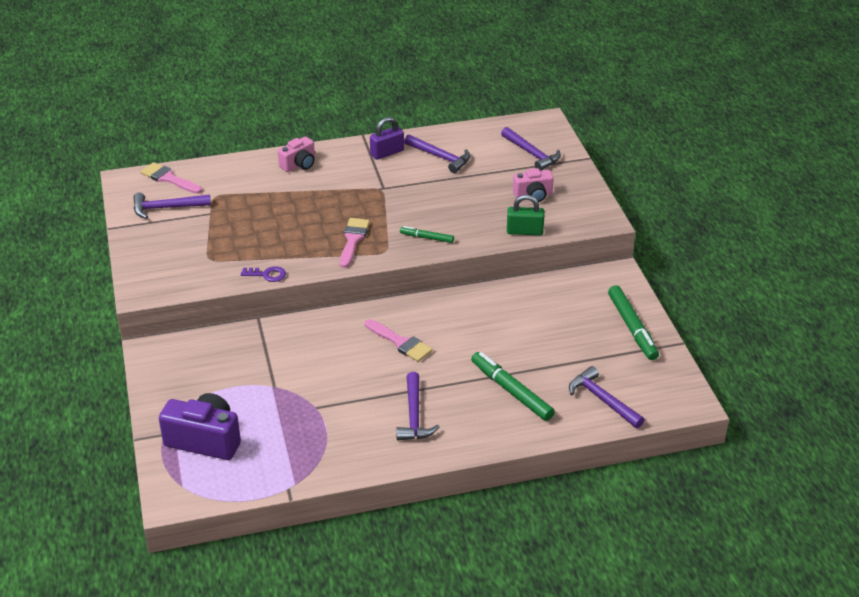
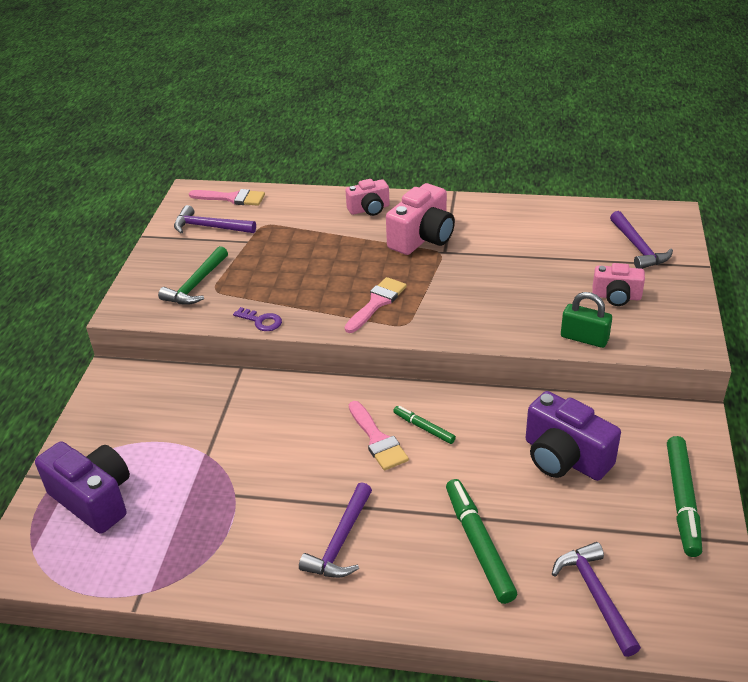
camera: 25 degrees right, 0 degrees up
pink brush [140,162,202,194] -> pink brush turned 135 degrees clockwise [189,189,265,206]
purple padlock [370,117,404,160] -> none
green marker [400,226,454,243] -> green marker moved to [393,406,456,444]
purple hammer [404,134,471,173] -> none
none -> green hammer [158,246,228,305]
none -> pink camera [386,183,455,255]
none -> purple camera [526,391,621,481]

